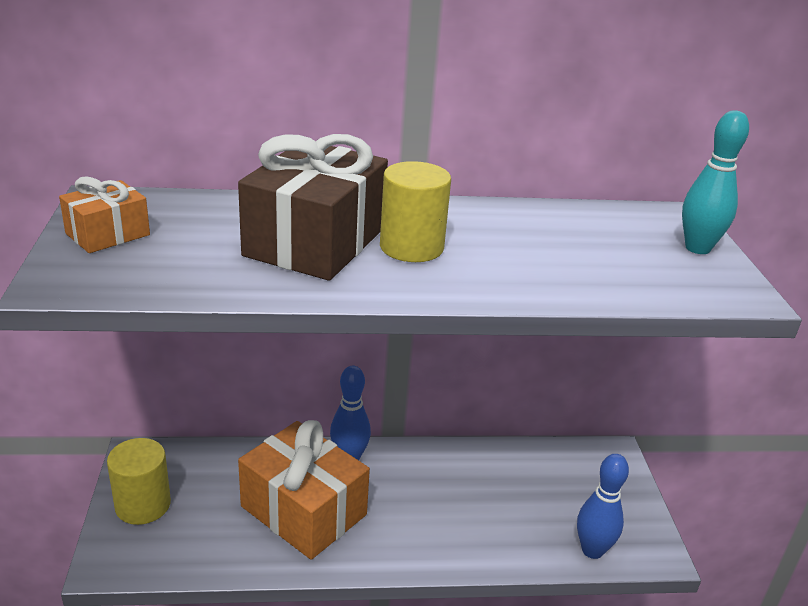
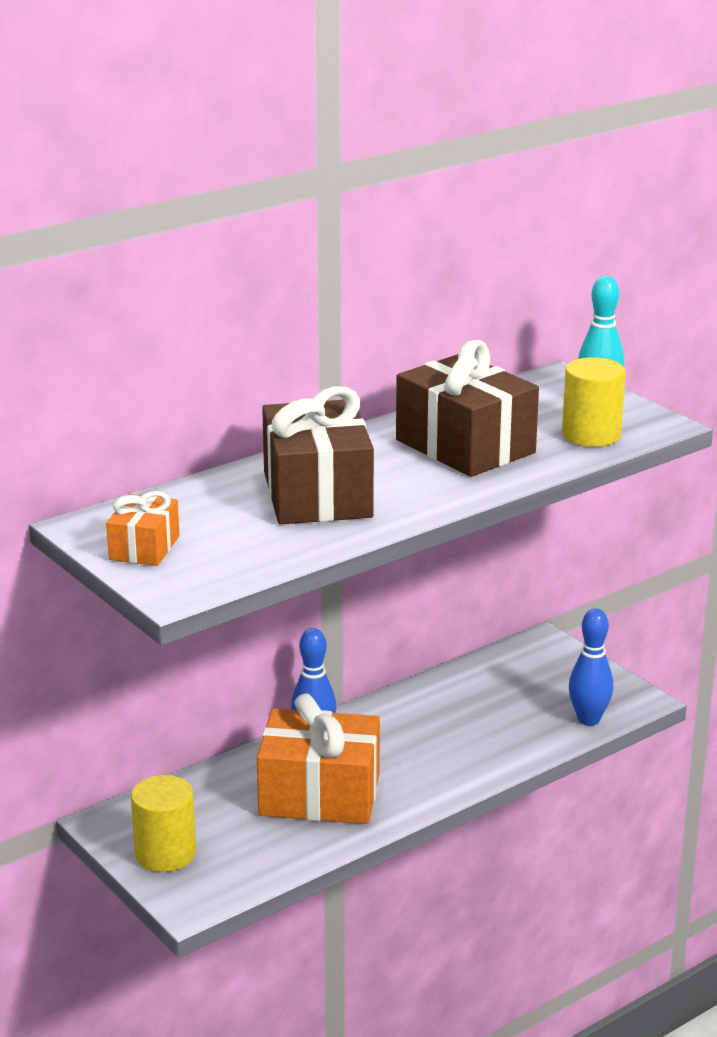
camera: 30 degrees left, 5 degrees down
yellow cylinder [380,161,451,262] -> yellow cylinder moved to [562,357,626,447]
none -> brown gift [396,340,539,477]

